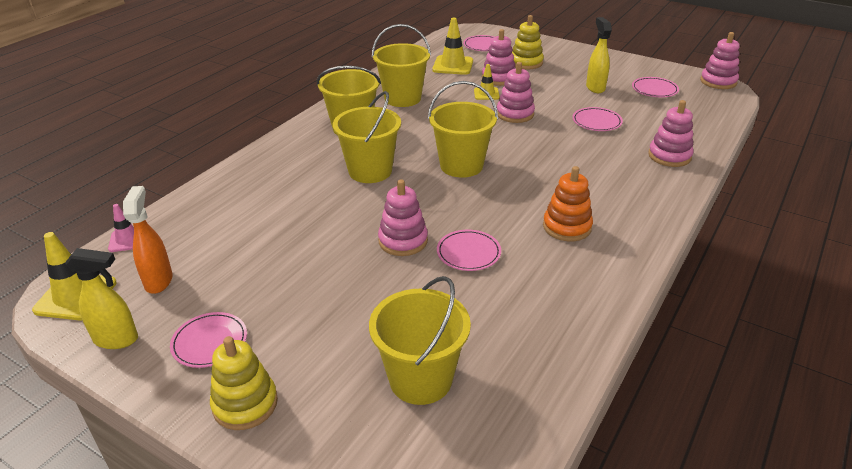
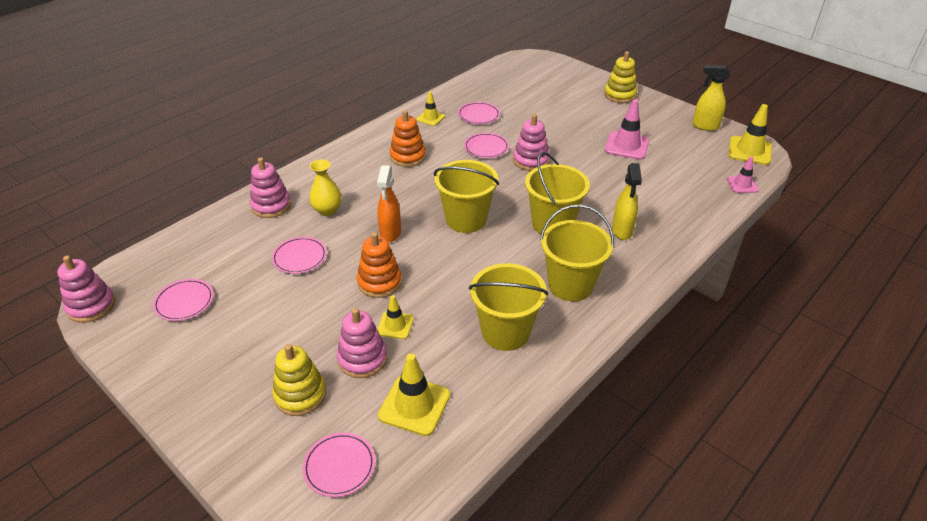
camera: 170 degrees left, 5 degrees up
orange spray bottle [123,186,173,294] -> orange spray bottle moved to [377,165,401,243]
pink plate [170,312,247,368] -> pink plate moved to [458,102,500,125]
yellow bucket [369,276,471,405] -> none
pink stacking toy [497,62,535,123] -> orange stacking toy [357,232,402,298]
yellow spray bottle [586,17,612,93] -> yellow spray bottle moved to [612,163,642,240]
none -> yellow vase [309,159,342,216]
none -> yellow traffic cone [416,91,445,126]
none -> pink traffic cone [605,99,649,160]

